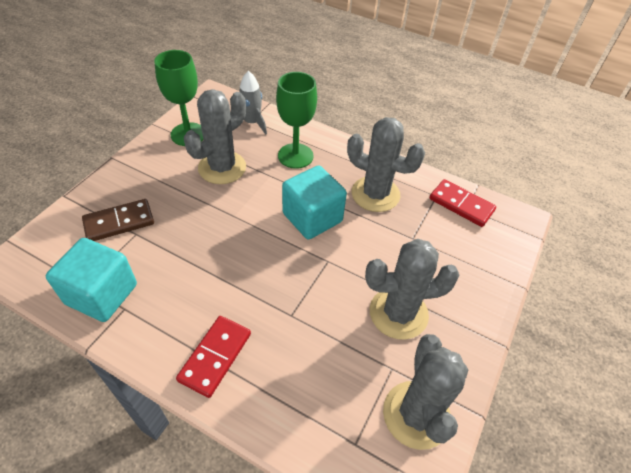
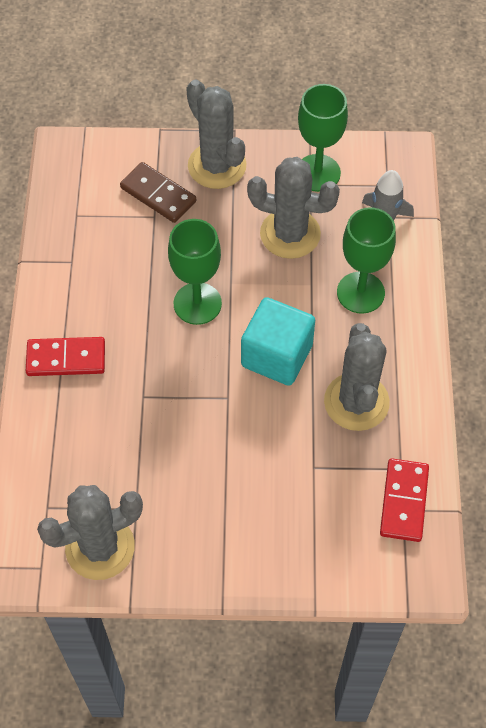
camera: 65 degrees right, 10 degrees up
turquoise cube [46,238,137,322] -> none
grey cactus [365,239,460,340] -> grey cactus moved to [186,80,246,189]
none -> green goblet [168,219,222,325]

